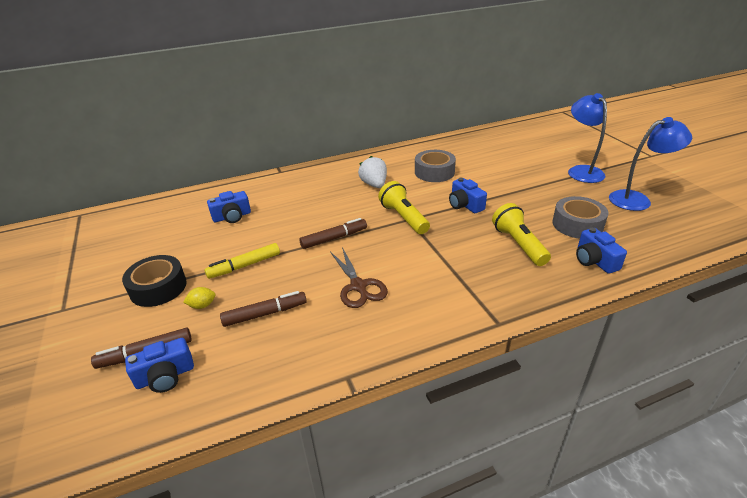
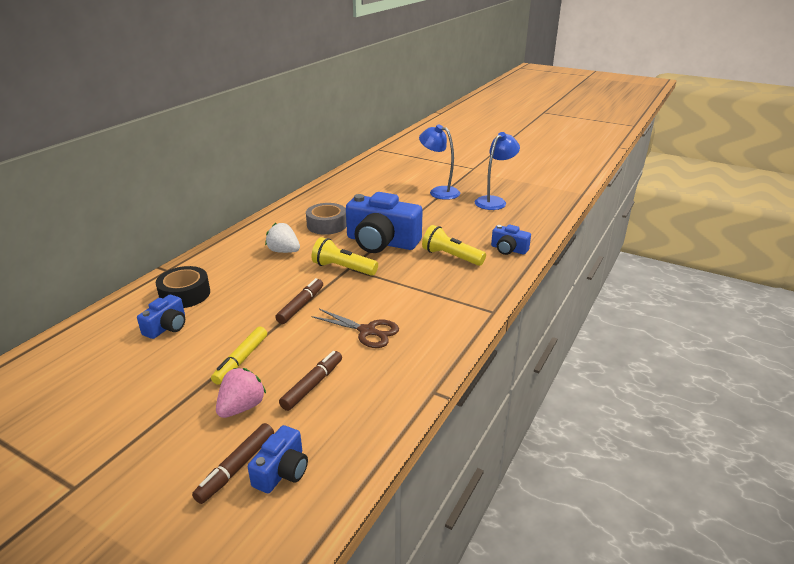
camera: 40 degrees left, 5 degrees down
black tape [122,255,187,307] -> black tape moved to [156,266,210,308]
yellow lemon [183,287,216,309] -> pink strawberry [216,368,266,418]
blue camera [449,178,487,213] -> blue camera [346,192,423,253], size x2.04
grey tape [552,196,609,239] -> none

